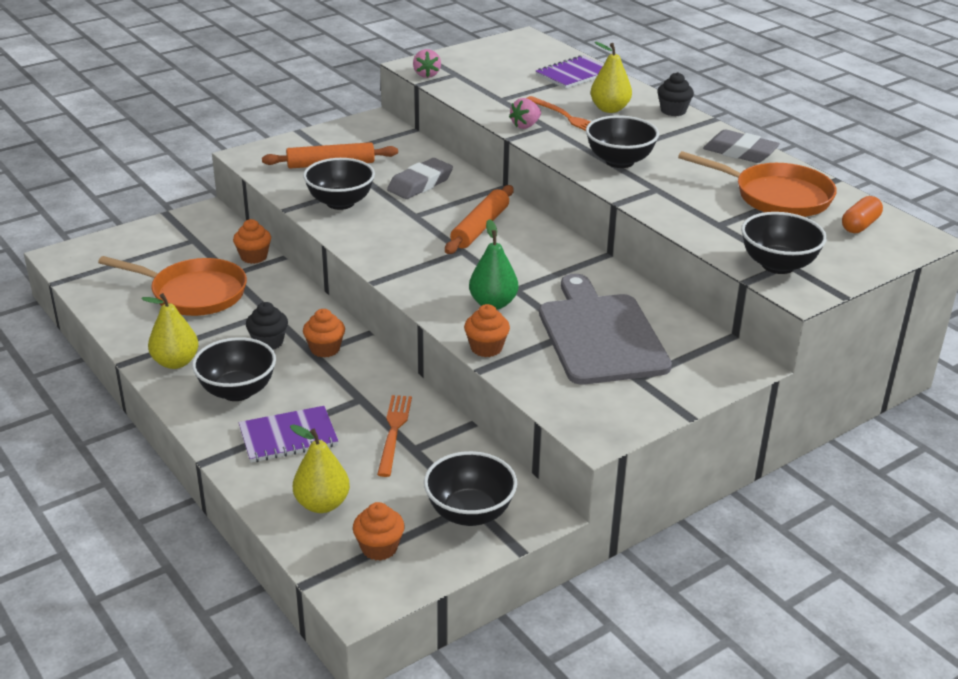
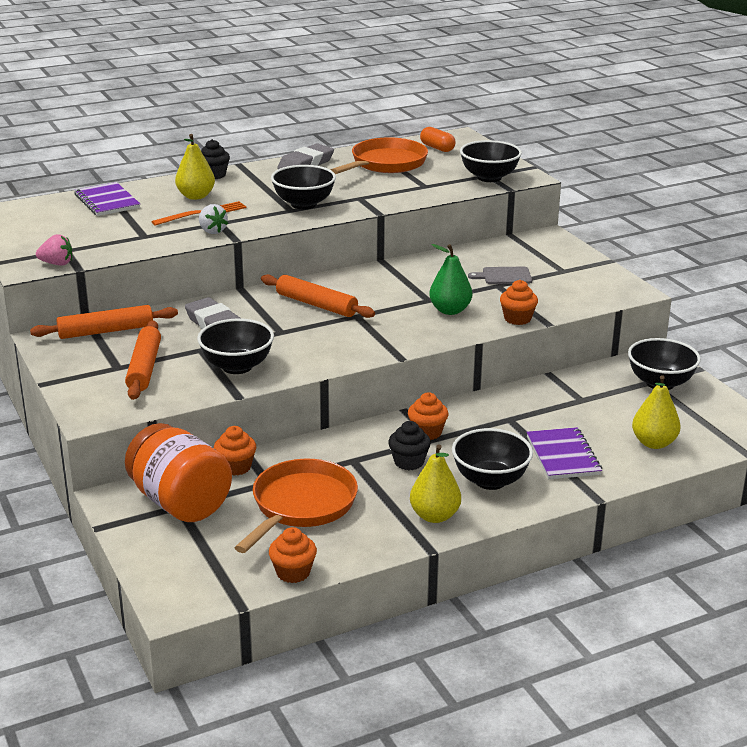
camera: 80 degrees left, 5 degrees down
orange cupcake [353,502,405,561] -> orange cupcake moved to [269,527,317,583]
orange fork [377,395,412,477] -> none
pink strawberry [509,98,541,129] -> white strawberry [199,204,228,234]
grey cutting board [539,274,672,385] -> grey cutting board [468,267,532,284], size x0.43
none -> orange rolling pin [30,305,178,339]
none -> orange jar [125,423,232,522]

